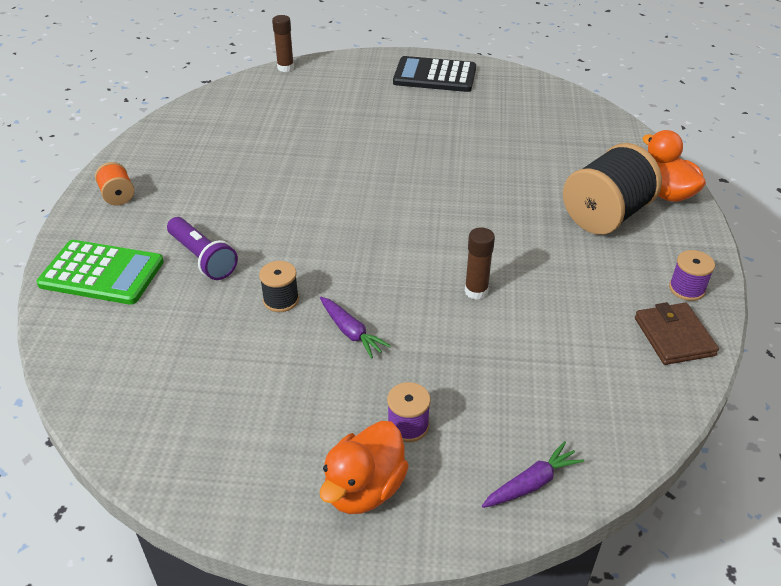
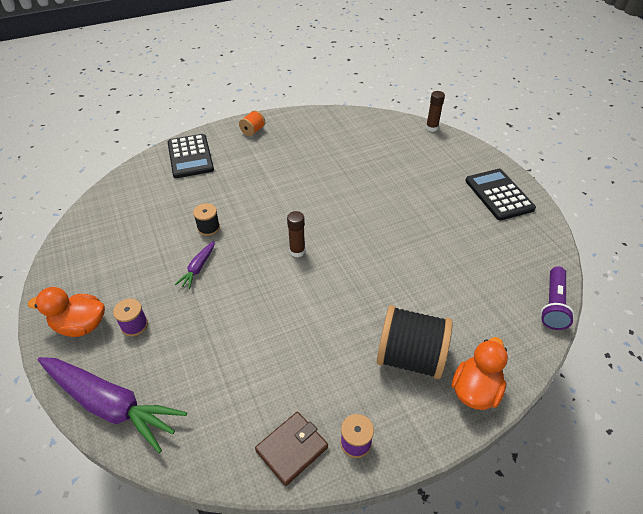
camera: 60 degrees right, 5 degrees up
green calculator [36,240,164,305] -> black calculator [168,134,214,178]
purple flashlight [167,217,238,280] -> purple flashlight moved to [540,267,574,330]
brown glue stick [465,227,495,300] -> brown glue stick moved to [287,211,305,257]
purple carrot [482,441,584,508] -> purple carrot [38,357,187,453], size x2.18

